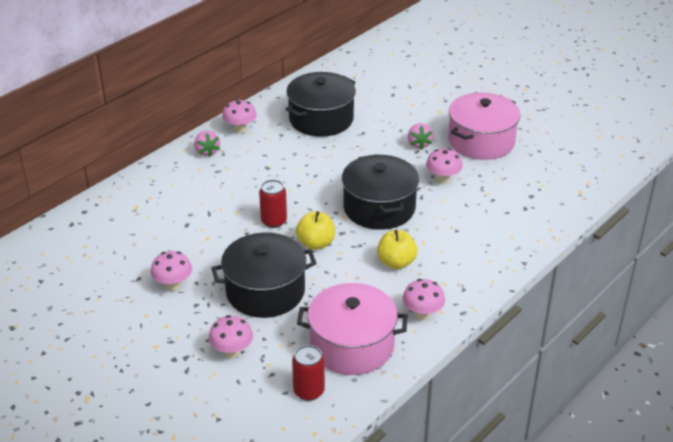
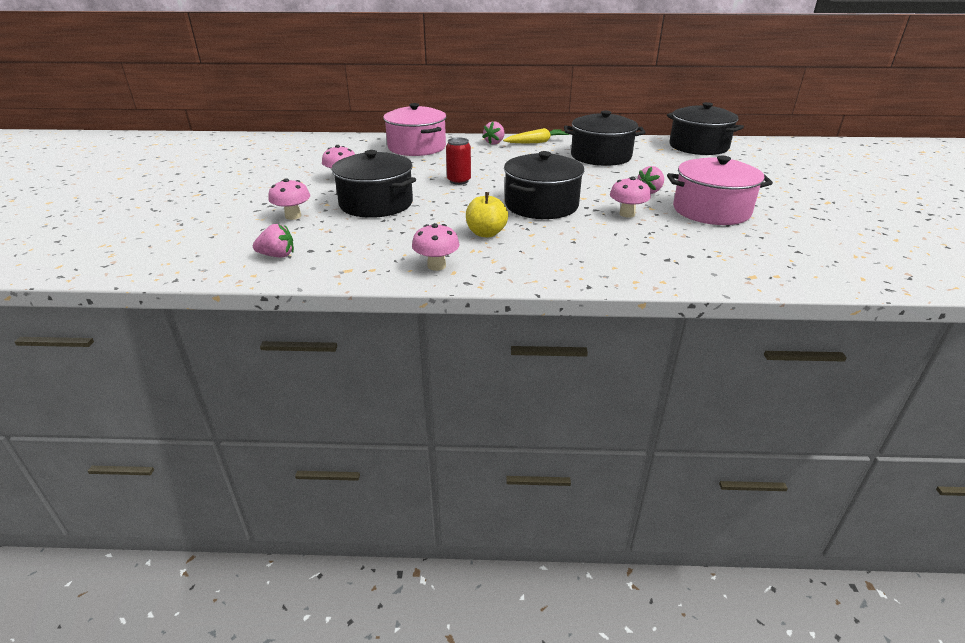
camera: 50 degrees right, 5 degrees down
pink mushroom [222,99,257,133] -> yellow carrot [503,128,569,143]
red can [292,345,325,401] -> pink strawberry [253,224,294,257]
yellow apple [296,211,335,250] -> none
pink pot [297,283,408,375] -> pink pot moved to [383,103,446,156]
none -> black pot [667,102,744,155]

